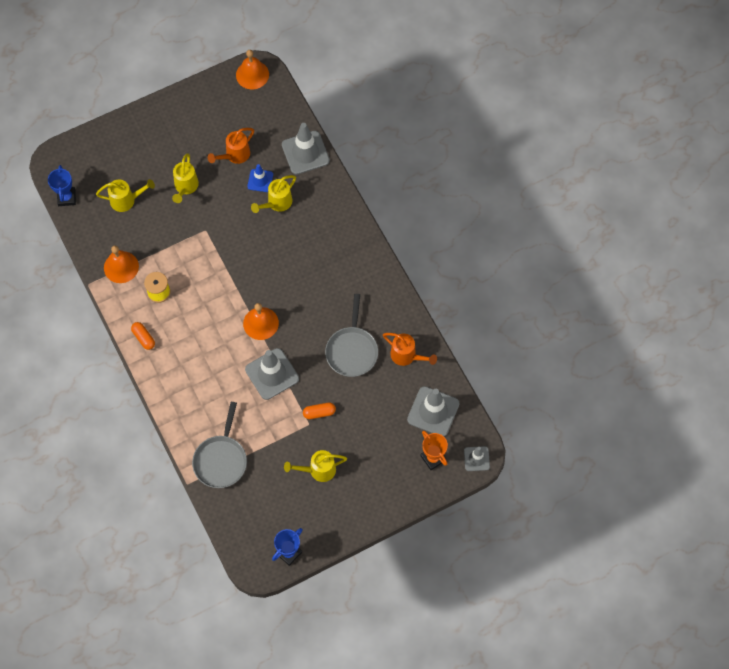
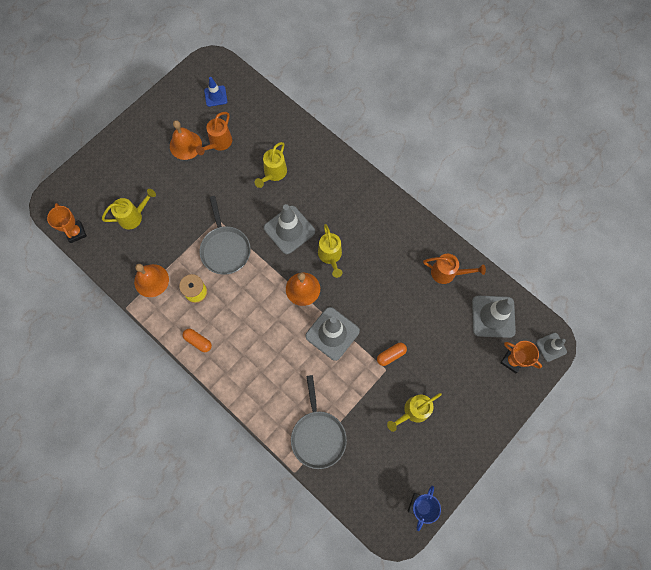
camera: 20 degrees left, 5 degrees up
blue trophy [48,165,76,206] -> orange trophy [47,203,87,243]
yellow watering can [172,153,199,203] -> yellow watering can moved to [318,224,343,278]
orange bell [236,50,269,89] -> orange bell moved to [170,120,202,160]
blue traffic cone [247,164,273,192] -> blue traffic cone moved to [204,77,227,107]
grey traffic cone [282,123,330,175] -> grey traffic cone moved to [264,204,315,254]
grey pan [325,294,378,377] -> grey pan moved to [199,196,251,274]

